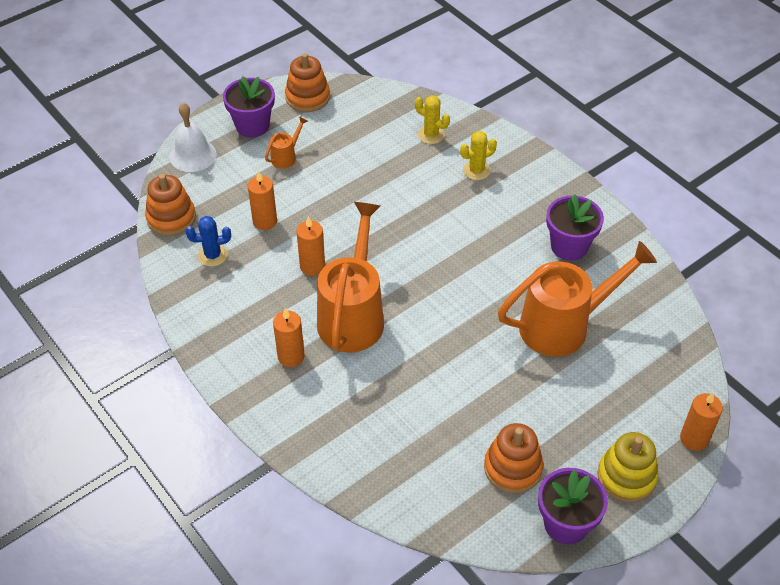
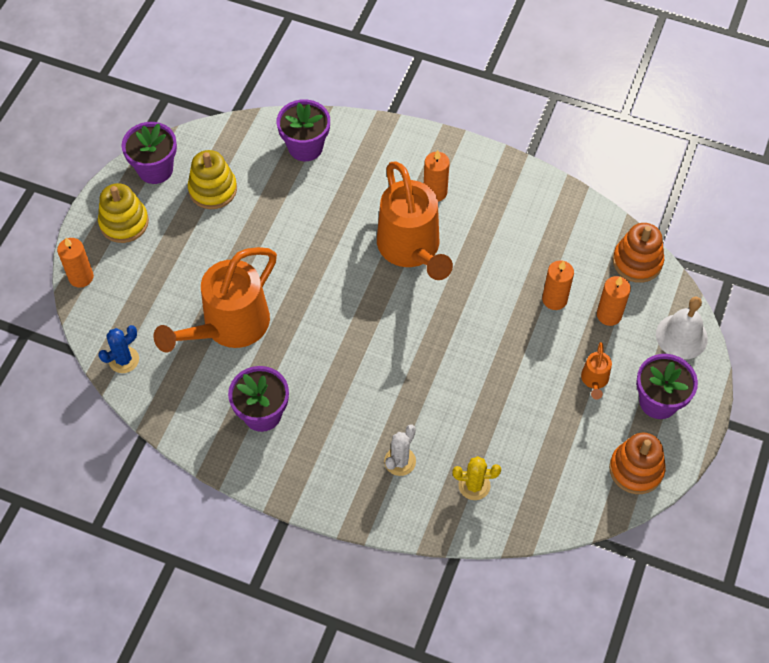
camera: 150 degrees right, 10 degrees up
blue cactus [186,216,231,267] -> blue cactus moved to [98,325,139,373]
orange candle [297,216,325,276] -> orange candle moved to [597,276,631,326]
yellow cactus [460,131,497,180] -> white cactus [384,425,416,476]
orange stacking toy [484,423,544,494] -> yellow stacking toy [188,150,237,209]
none -> purple flower pot [276,99,330,161]

